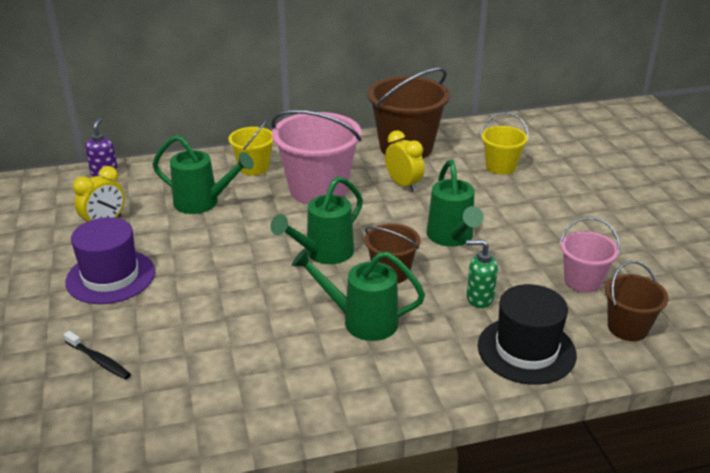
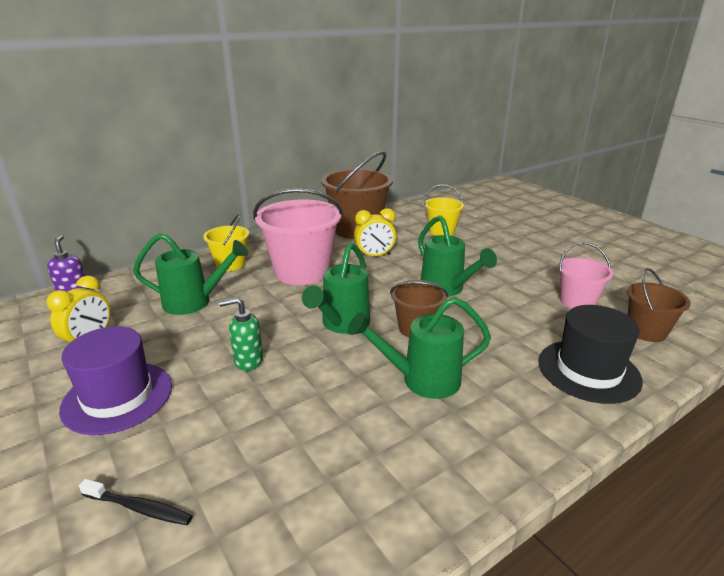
camera: 20 degrees left, 5 degrees down
yellow clock [385,130,424,192] -> yellow clock turned 135 degrees clockwise [354,208,396,256]
green soap dispenser [466,240,498,308] -> green soap dispenser moved to [219,297,263,371]

